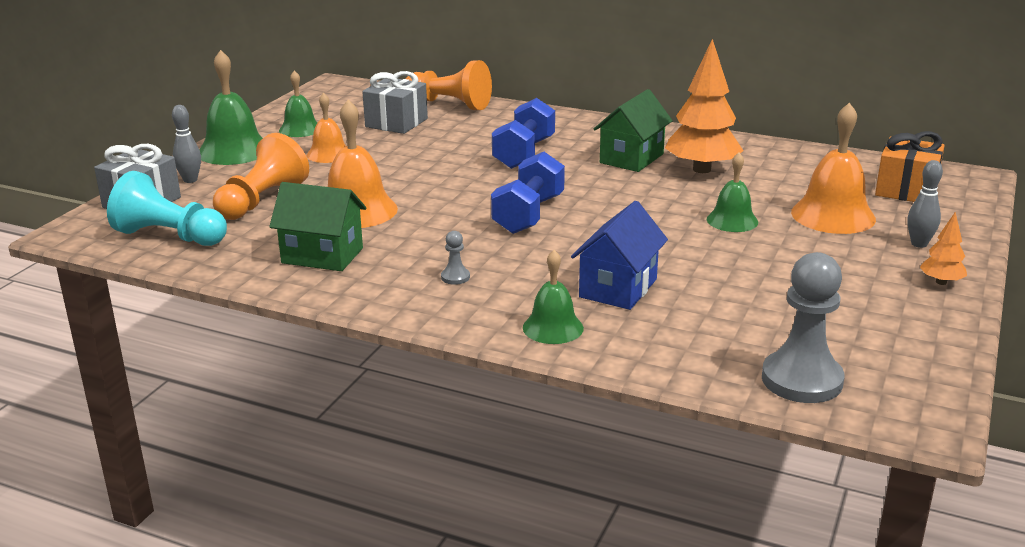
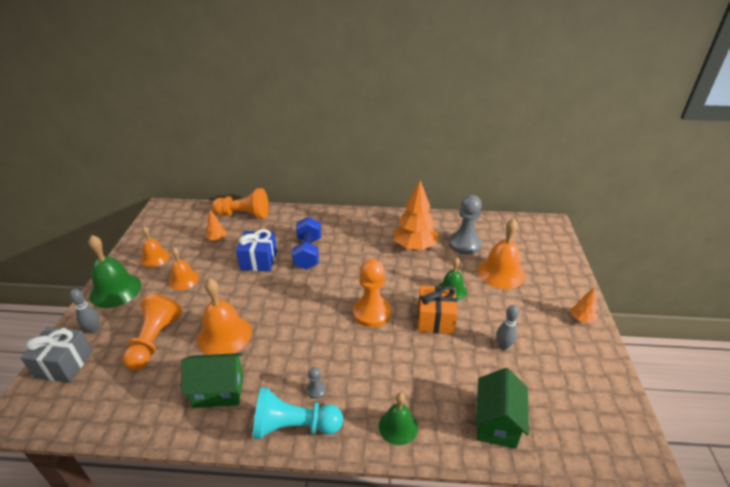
camera: 20 degrees left, 10 degrees up
turquoise pawn [107,171,227,246] -> turquoise pawn moved to [253,387,343,439]
green bell [279,70,318,137] -> orange bell [141,226,170,267]
grey gift [362,71,428,134] -> orange tree [206,210,227,241]
blue dumbbell [491,152,565,234] -> none
blue house [571,201,668,310] -> none
green house [594,89,673,172] -> green house moved to [476,368,529,449]
grey pawn [762,252,844,403] -> grey pawn moved to [449,195,482,255]
orange gift [875,131,945,202] -> orange gift moved to [418,286,457,334]
grey bowling pin [908,160,943,248] -> grey bowling pin moved to [497,305,519,350]
none -> blue gift [236,229,277,271]
none -> orange pawn [353,259,391,327]

